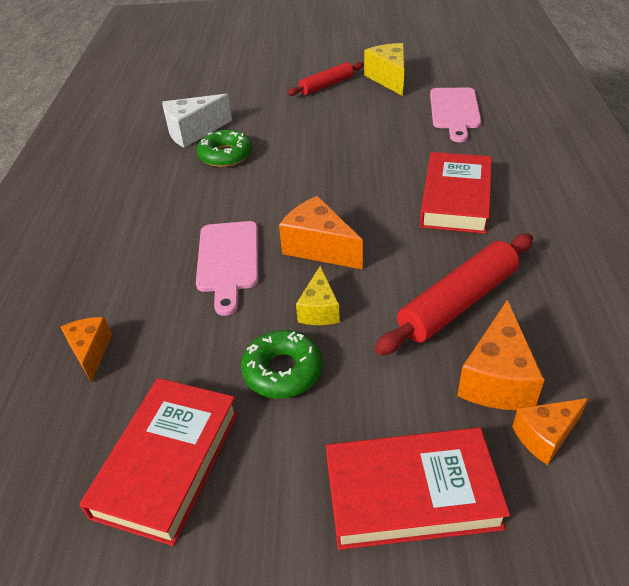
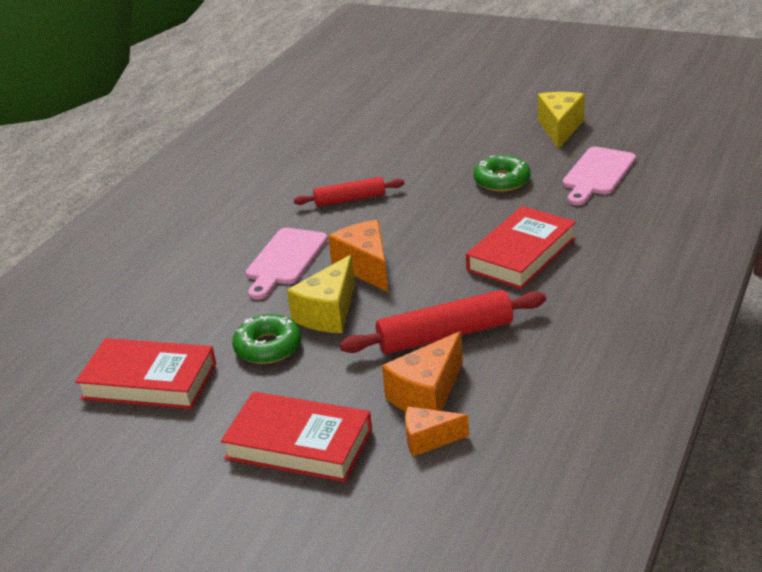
camera: 25 degrees right, 10 degrees down
orange cheese [61,317,112,383] -> none
red book [79,378,238,546] -> red book turned 60 degrees clockwise [75,338,216,409]
white cheese [162,94,232,148] -> none
green donut [197,130,252,167] -> green donut moved to [473,155,531,192]
red rolling pin [287,62,364,96] -> red rolling pin moved to [294,177,404,207]
yellow cheese [296,266,340,325] -> yellow cheese [287,255,355,333], size x1.57

